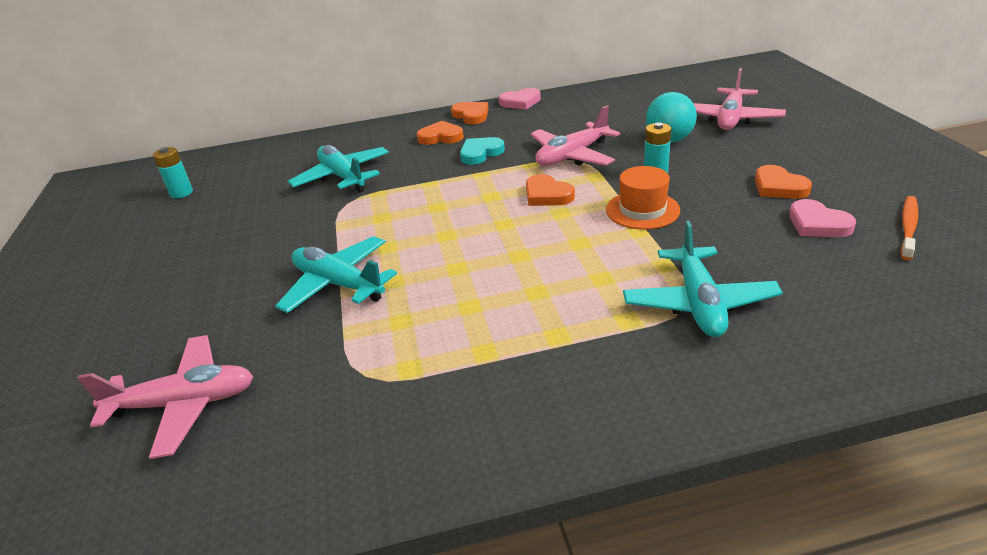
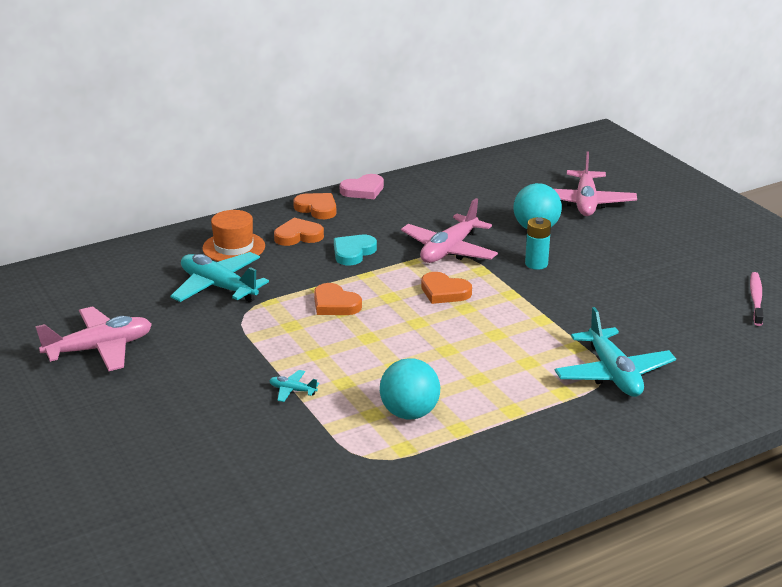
camera: 20 degrees left, 5 degrees down
pink plane [78,335,253,459] -> pink plane moved to [35,306,152,371]
turquoise battery [153,147,193,198] -> none
turquoise plane [275,236,397,313] -> turquoise plane [269,370,319,402], size x0.44
orange hat [606,166,680,230] -> orange hat moved to [202,210,265,262]
orange heart [755,165,812,199] -> orange heart moved to [314,283,362,315]
pink heart [789,199,856,237] -> none
orange toothbrush [900,196,919,260] -> pink toothbrush [750,272,763,326]
none -> turquoise ball [380,358,440,419]

